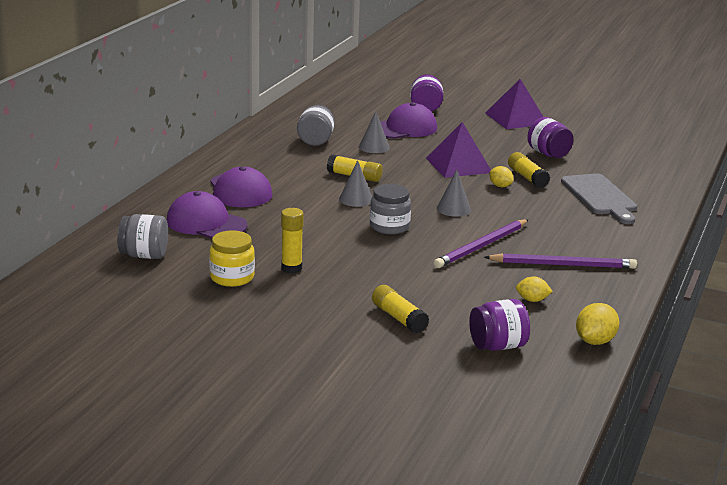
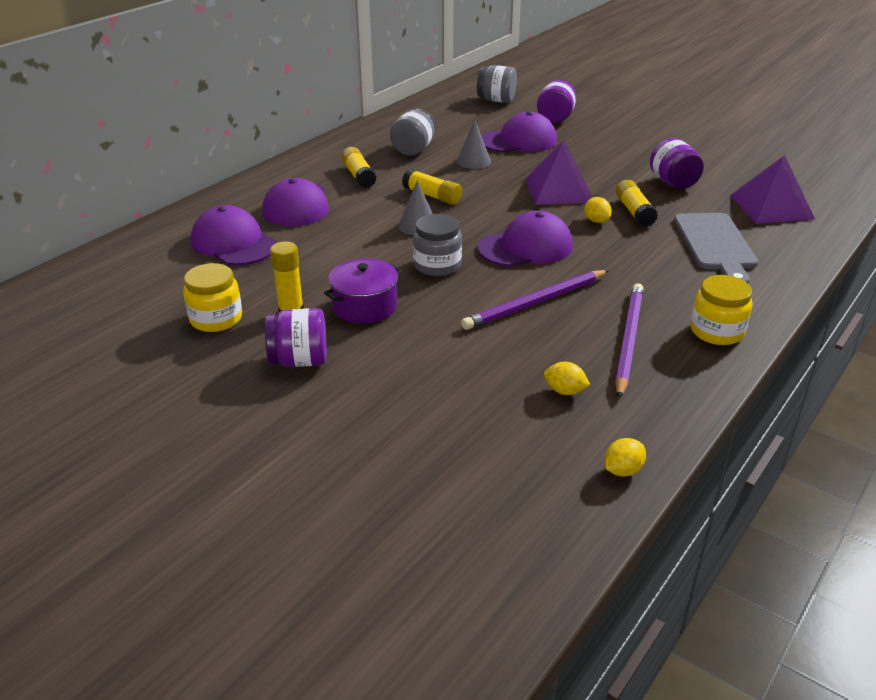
camera: 15 degrees right, 10 degrees up
grey jar [117,214,168,259] -> grey jar moved to [477,65,517,103]
yellow glue stick [372,285,429,333] -> yellow glue stick moved to [341,147,376,188]
grey cone [437,170,471,217] -> purple cap [478,211,573,267]
purple jar [469,299,530,351] -> purple jar moved to [265,308,327,367]
purple pencil [484,253,637,269] -> purple pencil turned 90 degrees counterclockwise [615,283,644,399]
purple pyramid [485,79,543,129] -> purple pyramid moved to [730,155,815,224]
yellow lemon [576,303,619,345] -> yellow lemon [605,438,646,477], size x0.66
none -> purple pot [324,258,402,324]
none -> yellow jar [690,275,753,345]

